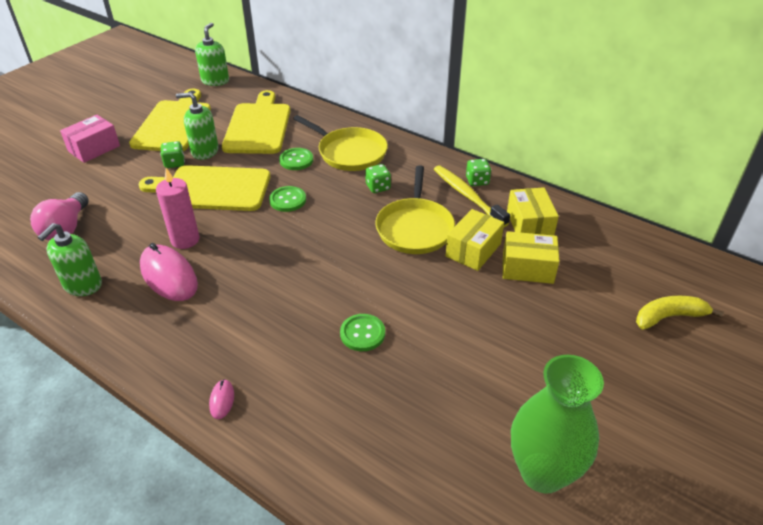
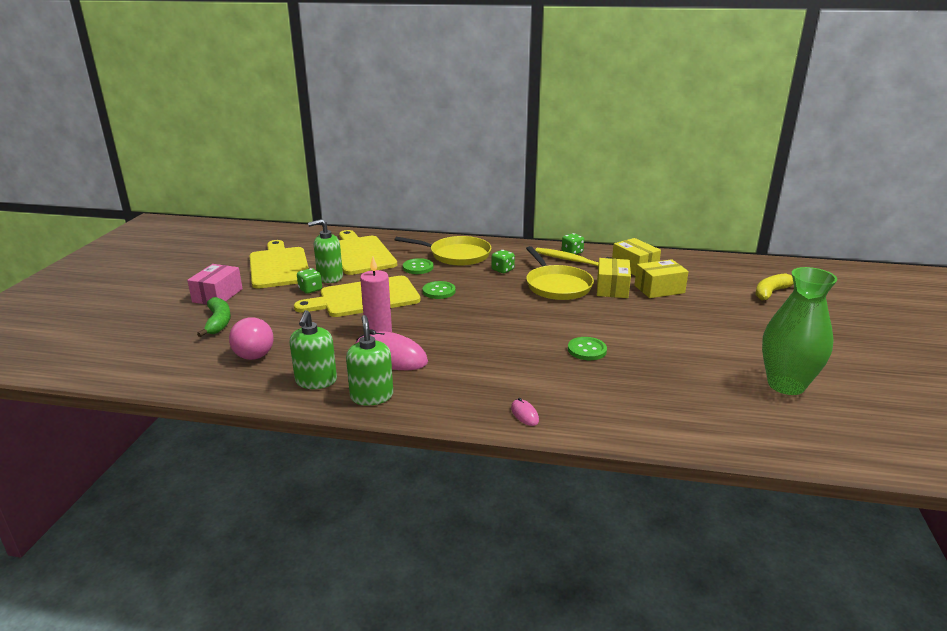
camera: 25 degrees left, 15 degrees down
green soap dispenser [195,23,229,86] -> green soap dispenser moved to [346,315,393,406]
none -> green banana [197,297,231,337]

